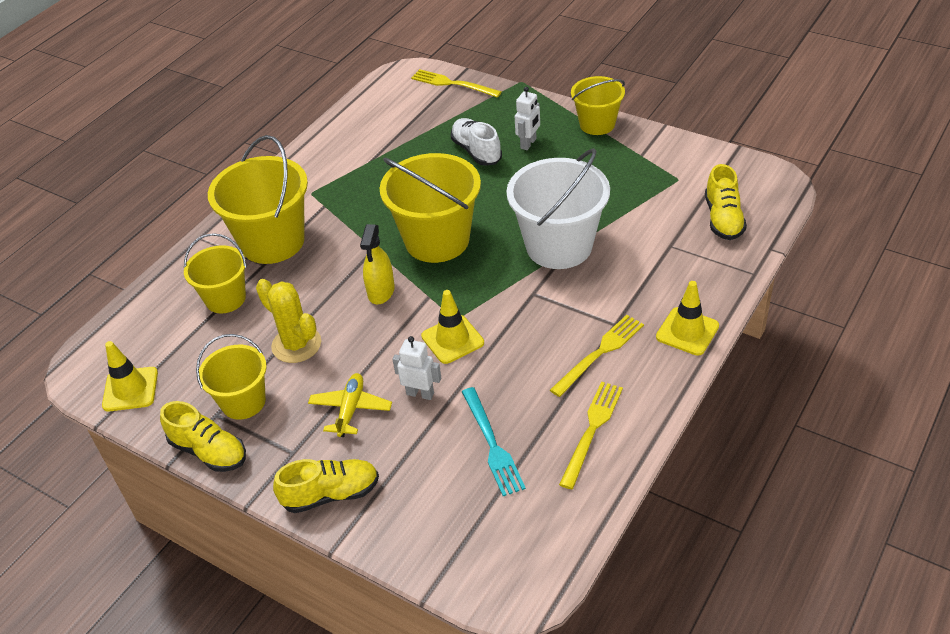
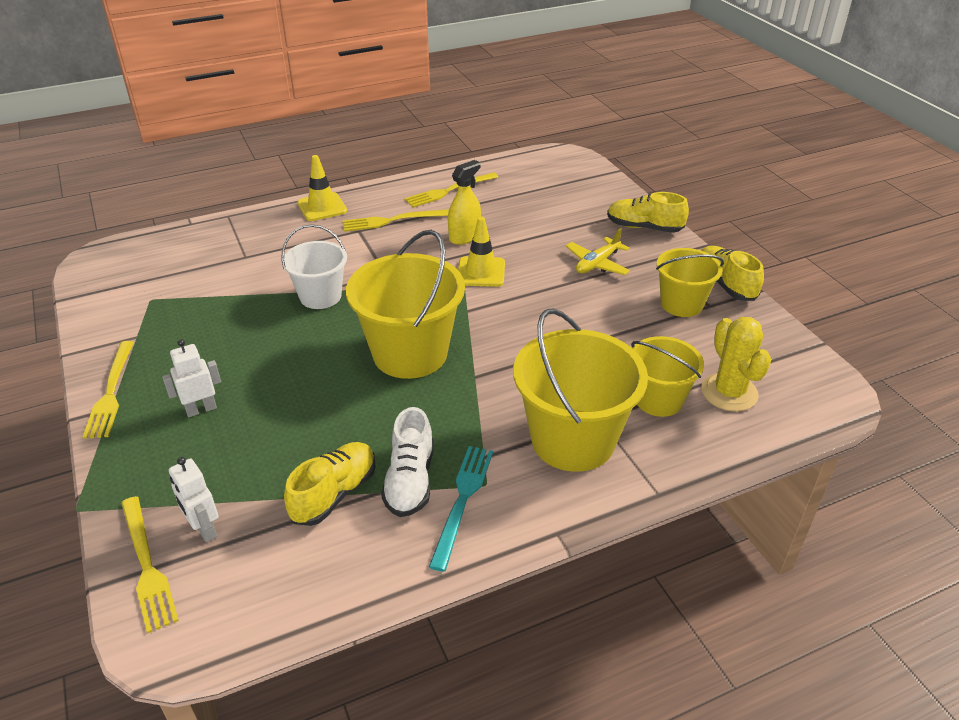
camera: 150 degrees left, 5 degrees down
yellow traffic cone [102,341,158,412] -> none
yellow cactus [256,279,321,363] -> yellow cactus moved to [701,317,771,412]
yellow spray bottle [360,224,395,304] -> yellow spray bottle moved to [448,160,481,245]
white robot [392,336,441,400] -> white robot moved to [169,457,219,542]
white shoe [451,118,502,166] -> white shoe moved to [381,407,434,517]
turquoise fork [462,387,526,496] -> turquoise fork moved to [429,446,493,572]
white bucket [506,148,610,269] -> white bucket [282,224,347,309], size x0.60
yellow bucket [571,76,625,135] -> yellow fork [83,341,134,439]
yellow shoe [705,164,747,240] -> yellow shoe moved to [284,442,376,526]

